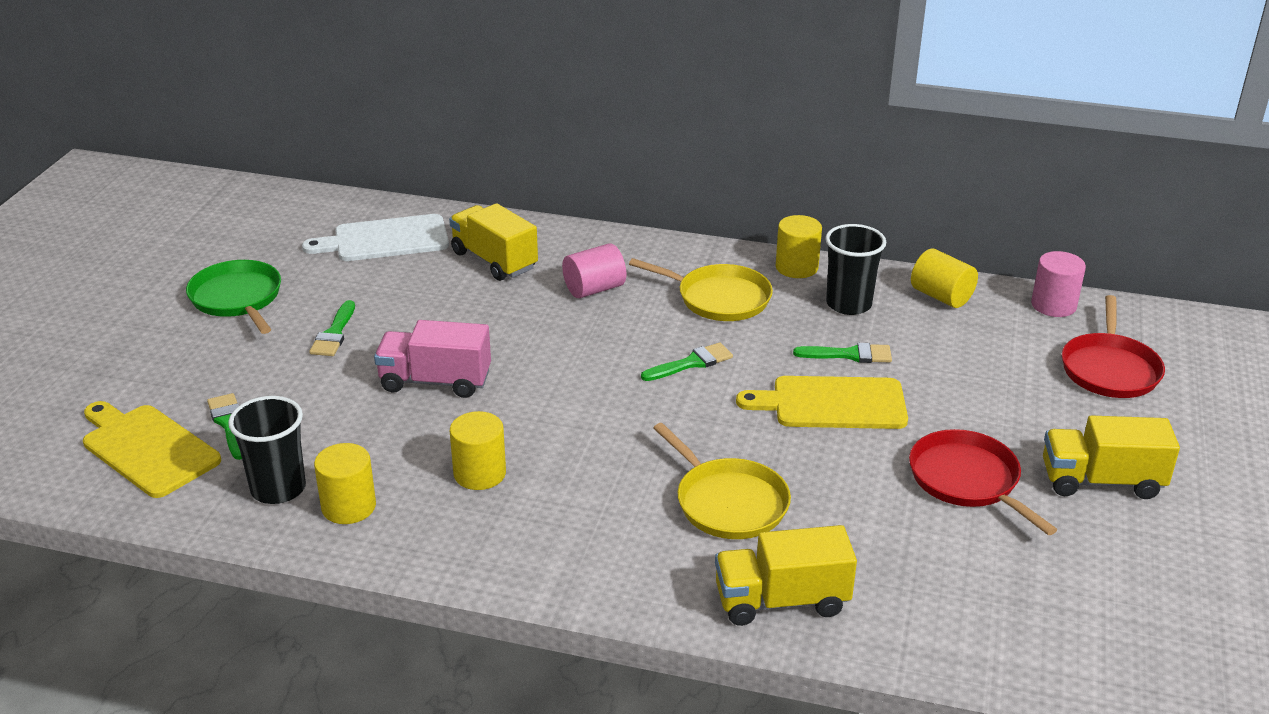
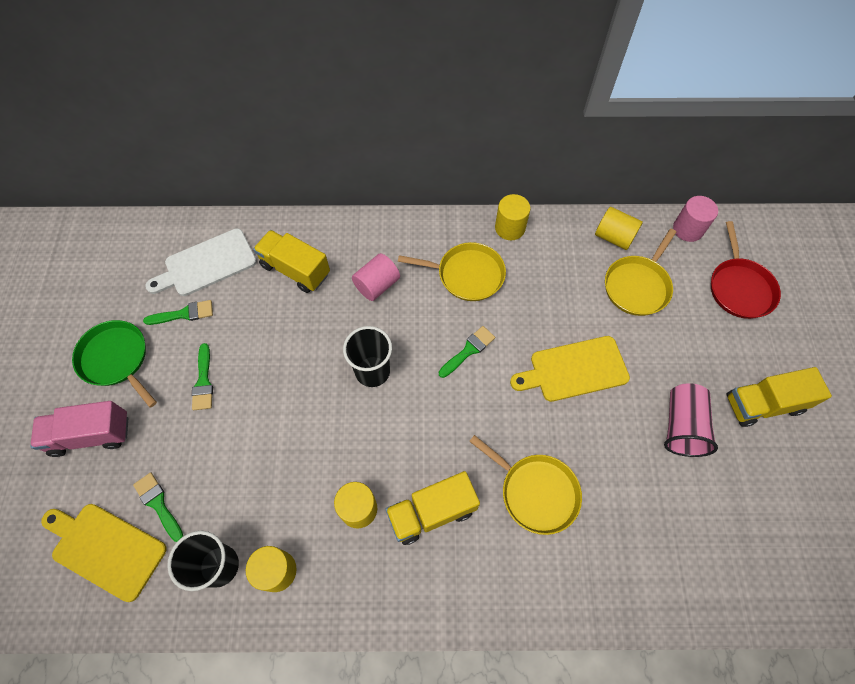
camera: 15 degrees left, 30 degrees up
pink truck [374,320,491,398] -> pink truck moved to [30,401,128,457]
yellow truck [715,525,857,626] -> yellow truck moved to [385,471,480,545]
green brush [793,343,892,363] -> green brush moved to [143,300,213,325]
black cup [825,224,886,315] -> black cup moved to [343,326,392,387]
red pan [909,429,1057,535] -> pink cup [664,383,718,457]
none -> yellow pan [605,229,676,316]

